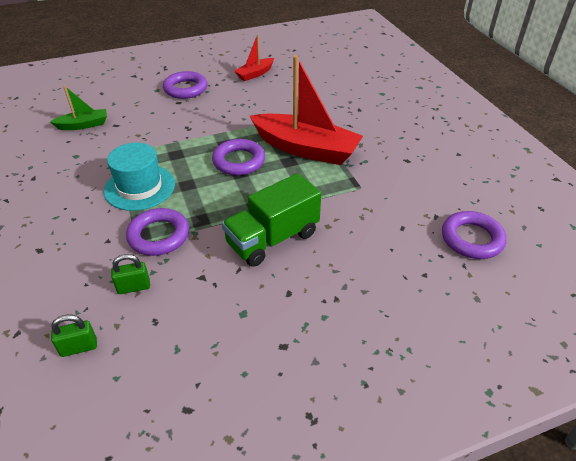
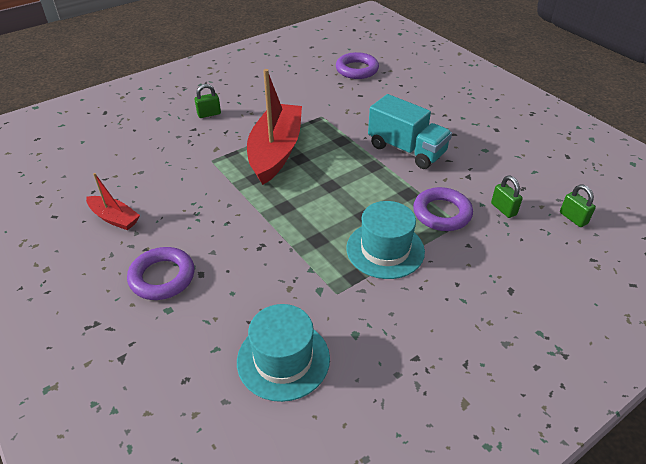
camera: 105 degrees left, 0 degrees up
green boat [50,85,107,130] -> turquoise hat [237,304,330,402]
purple ring [212,139,265,176] -> none
green truck [222,173,321,267] -> turquoise truck [368,94,452,169]
none -> green padlock [194,84,221,118]

